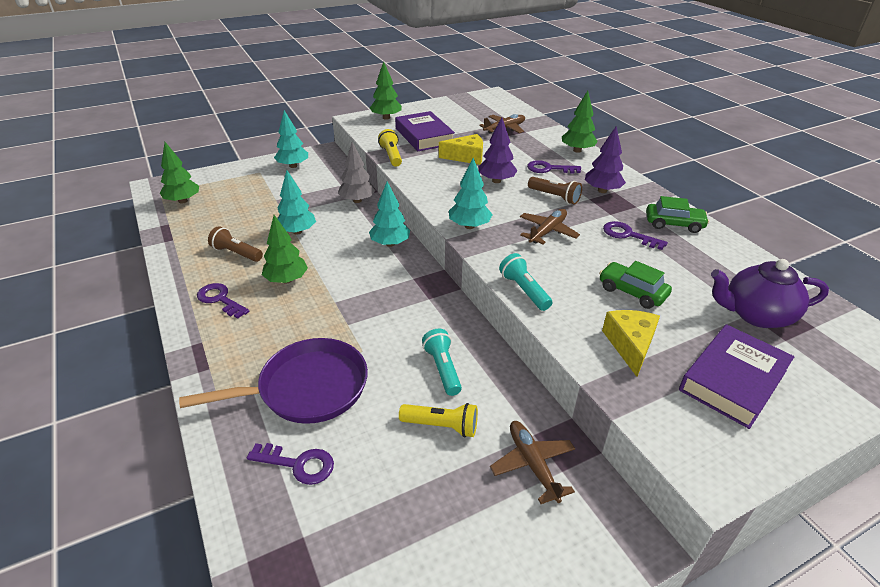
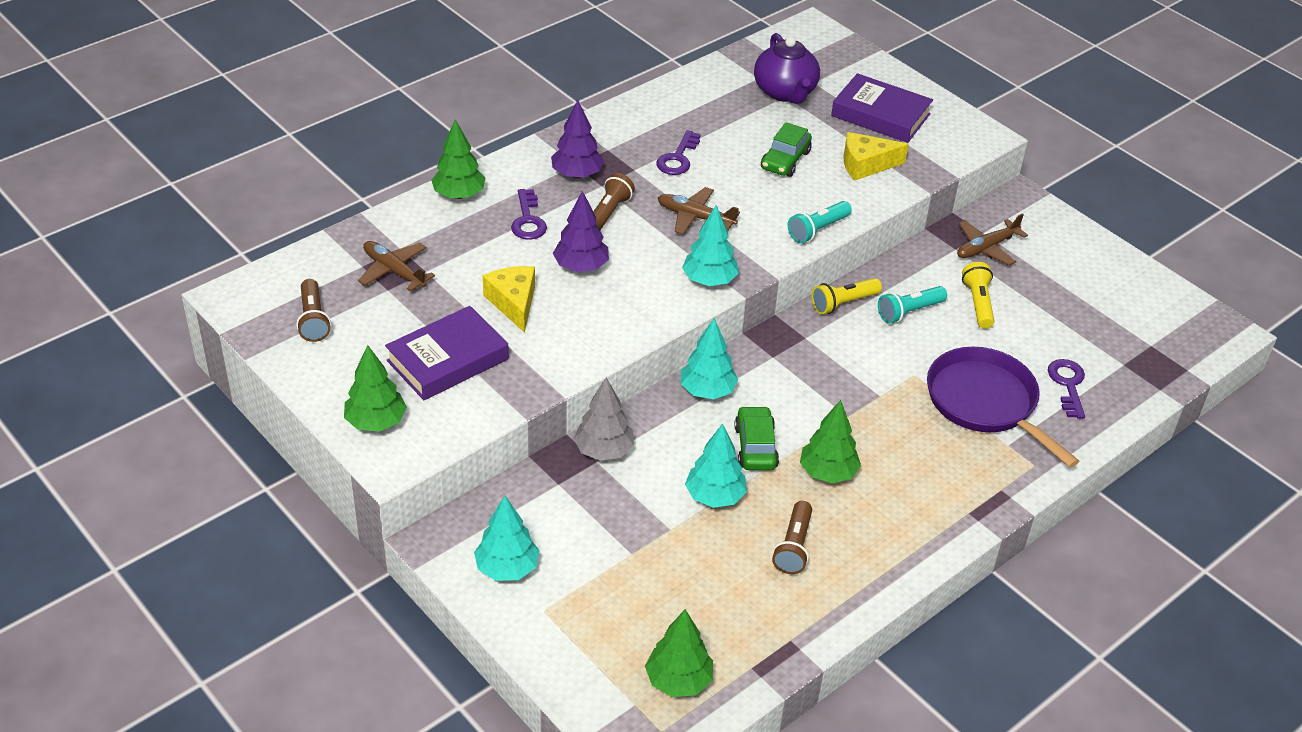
camera: 105 degrees left, 5 degrees up
purple key [197,283,250,319] -> none
yellow flashlight [378,129,402,167] -> yellow flashlight moved to [811,278,882,314]
green car [646,196,709,233] -> green car moved to [734,406,779,470]
none -> brown flashlight [296,279,331,342]

